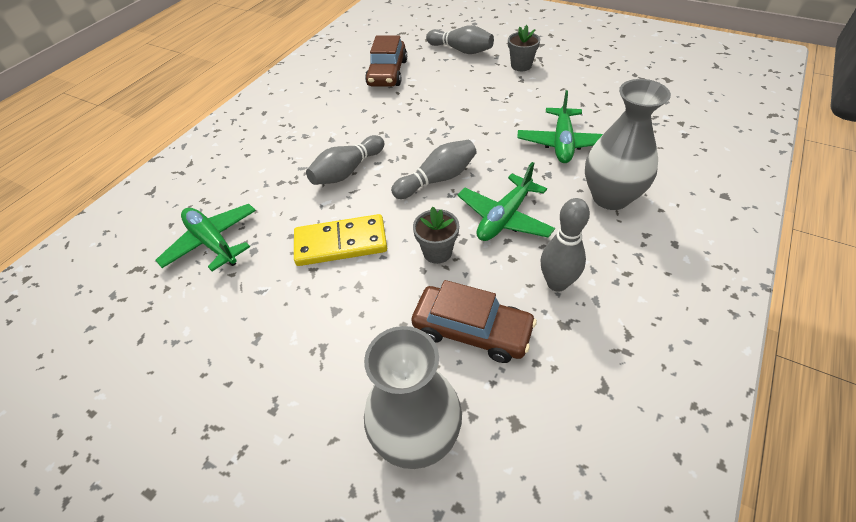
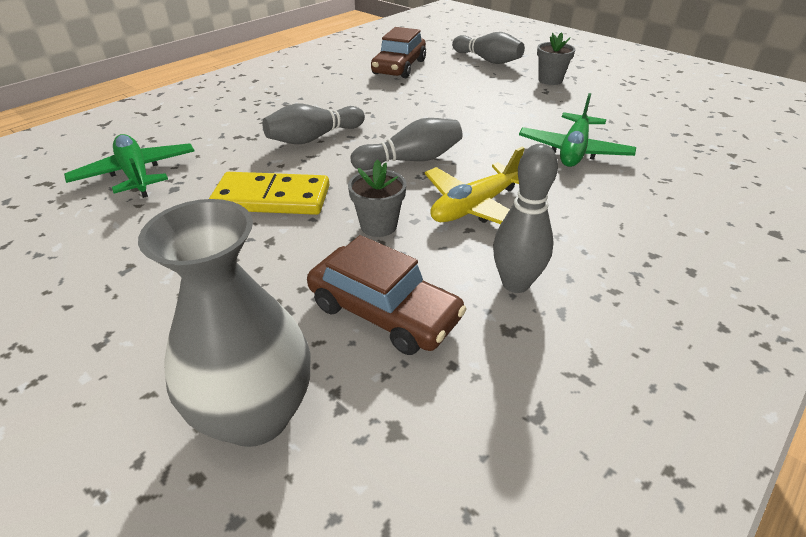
camera: 10 degrees right, 10 degrees down
green plane [457,162,555,241] -> yellow plane [425,147,524,224]
grey vase [585,79,671,210] -> none

